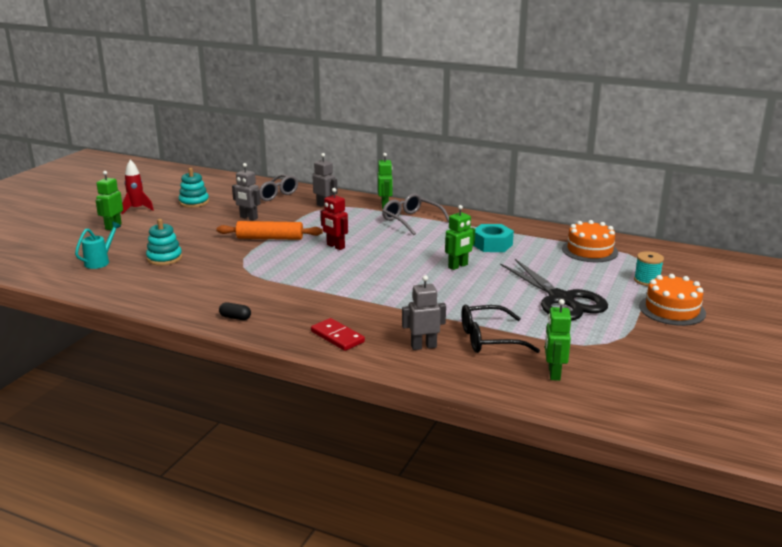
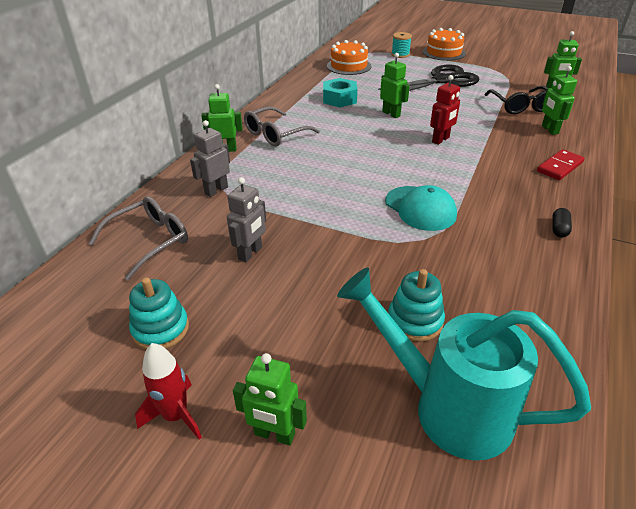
camera: 90 degrees left, 15 degrees up
turquoise watering can [75,221,121,269] -> turquoise watering can [337,267,591,460], size x2.14
orange rolling pin [216,221,323,240] -> none
red robot [321,188,348,250] -> red robot moved to [430,75,460,145]
grey robot [402,275,446,350] -> green robot [542,66,577,135]
none -> turquoise cap [385,185,457,231]

